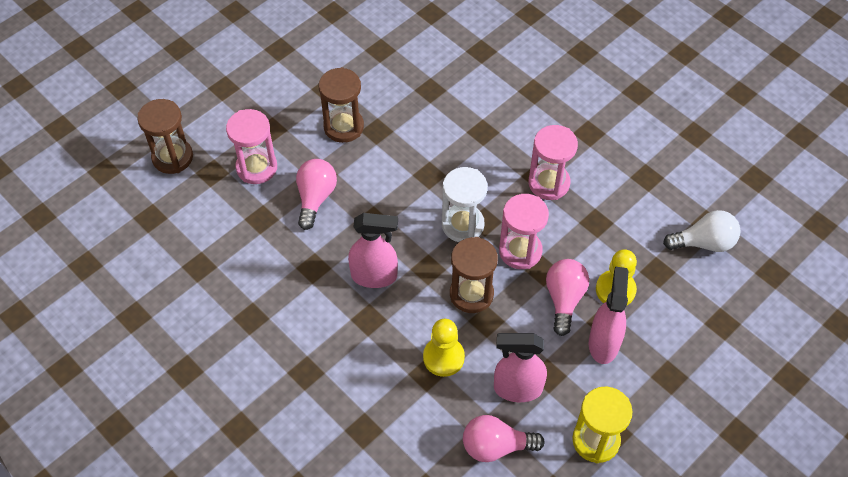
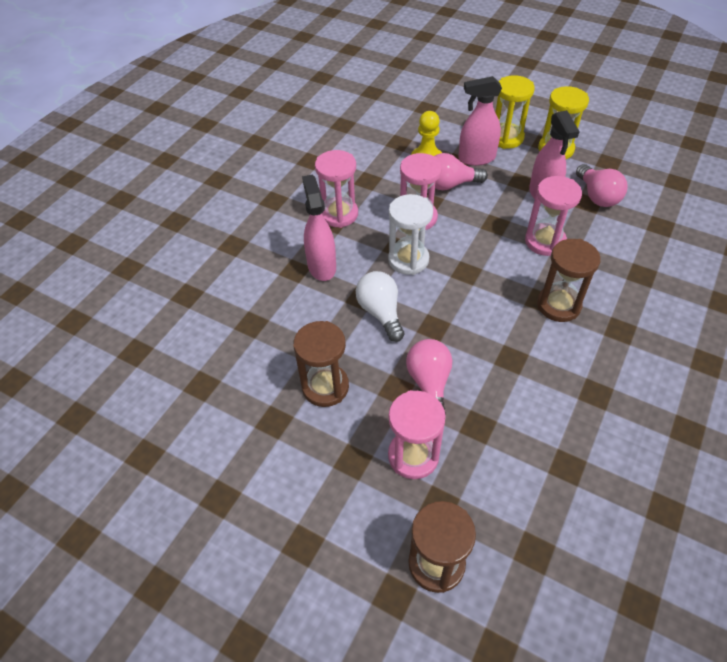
camera: 105 degrees left, 5 degrees down
pink light bulb [296,159,337,230] -> pink light bulb turned 90 degrees clockwise [406,339,452,415]
pink spray bottle [348,213,398,288] -> pink spray bottle moved to [302,174,336,281]
yellow pawn [423,319,465,377] -> pink hourglass [525,176,582,256]
brown hourglass [450,237,498,313] -> brown hourglass moved to [537,239,601,322]
white light bulb [663,210,741,252] -> white light bulb moved to [356,271,405,342]
none -> yellow hourglass [495,75,535,149]

